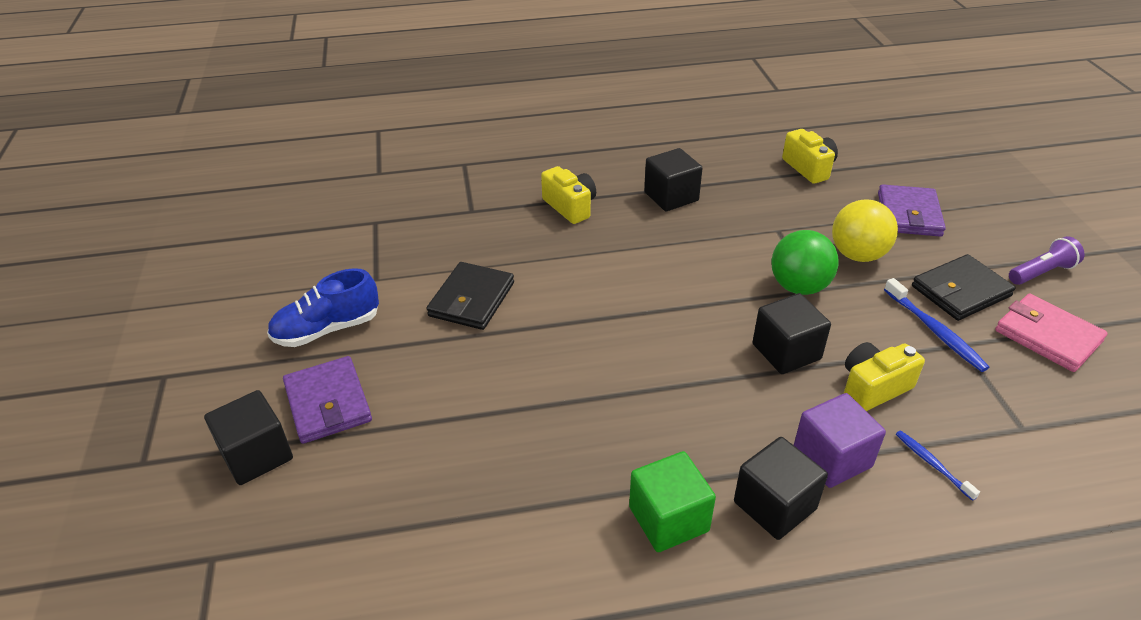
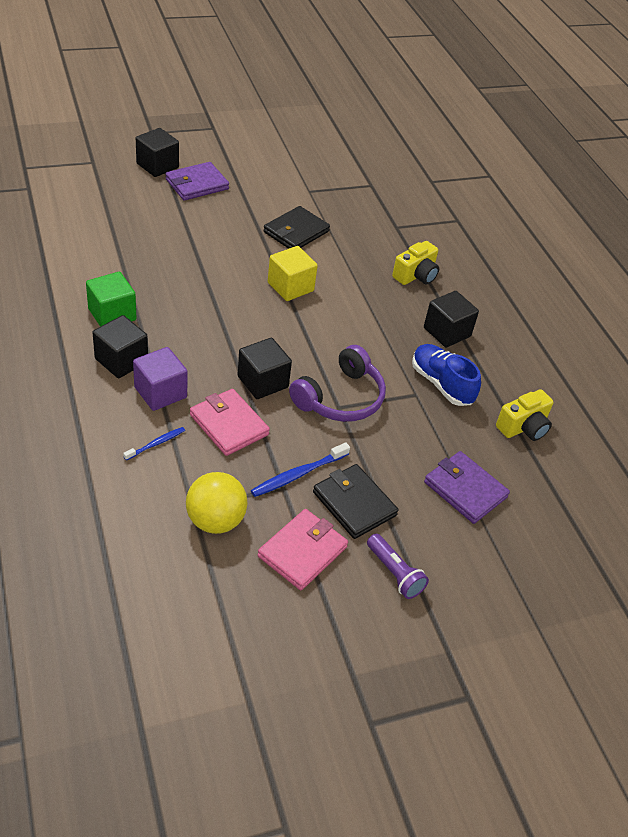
camera: 75 degrees right, 5 degrees up
blue shoe [267,268,379,347] -> blue shoe moved to [412,344,481,406]
black wallet [426,262,514,330] -> black wallet turned 60 degrees counterclockwise [263,206,330,249]
green ball [771,230,839,295] -> purple headphones [289,345,386,422]
yellow ball [832,199,898,262] -> yellow ball moved to [186,472,248,534]
yellow camera [844,342,925,411] -> pink wallet [190,389,270,456]
purple wallet [878,184,946,237] -> purple wallet turned 45 degrees clockwise [424,451,510,524]
none -> yellow cube [268,246,318,301]

